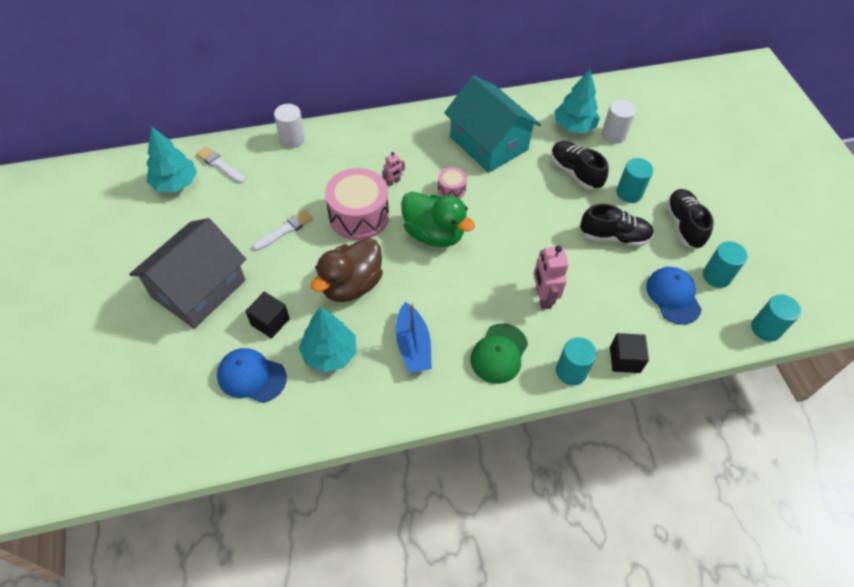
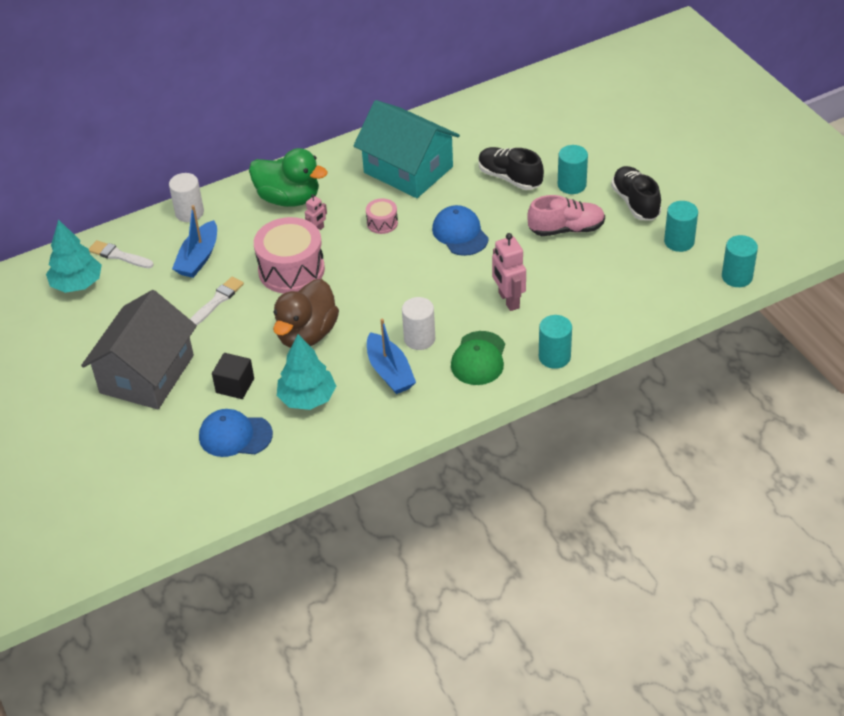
camera: 10 degrees left, 10 degrees down
green duck [401,192,475,247] -> green duck moved to [249,148,328,207]
turquoise tree [554,69,600,133] -> none
black shoe [580,204,654,247] -> pink shoe [527,195,605,236]
white cylinder [602,100,636,143] -> white cylinder moved to [402,297,435,350]
black cube [610,333,649,373] -> none
blue cap [646,267,702,325] -> blue cap moved to [432,205,489,256]
none -> blue boat [172,205,217,278]

